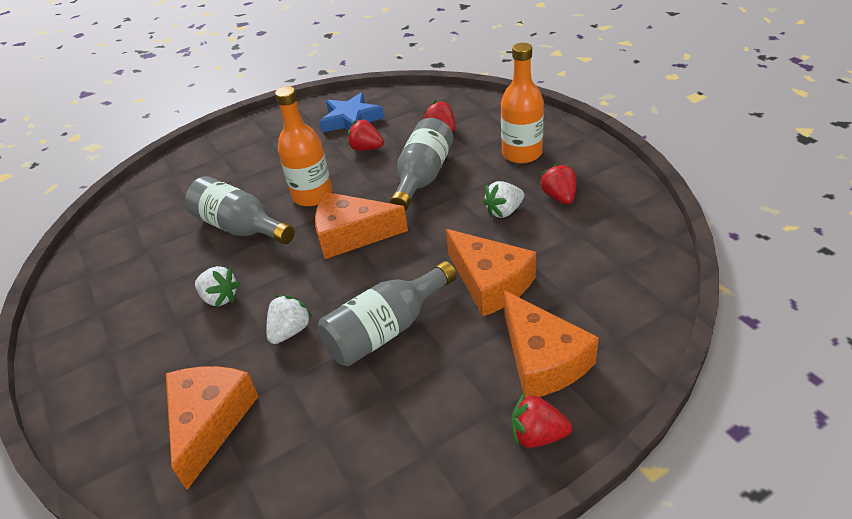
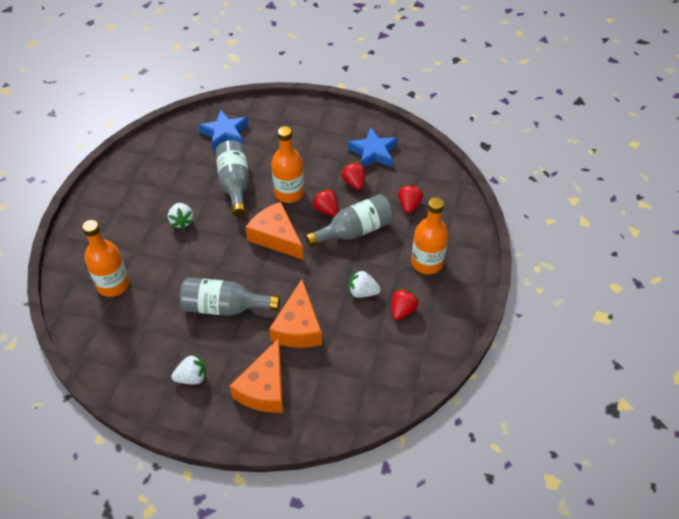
camera: 40 degrees right, 10 degrees up
orange cheese [166,366,259,490] -> orange bottle [82,220,130,297]
white strawberry [266,295,313,344] -> white strawberry moved to [171,354,206,385]
red strawberry [511,393,572,448] -> red strawberry moved to [312,188,339,216]
none -> blue star [198,110,249,151]

